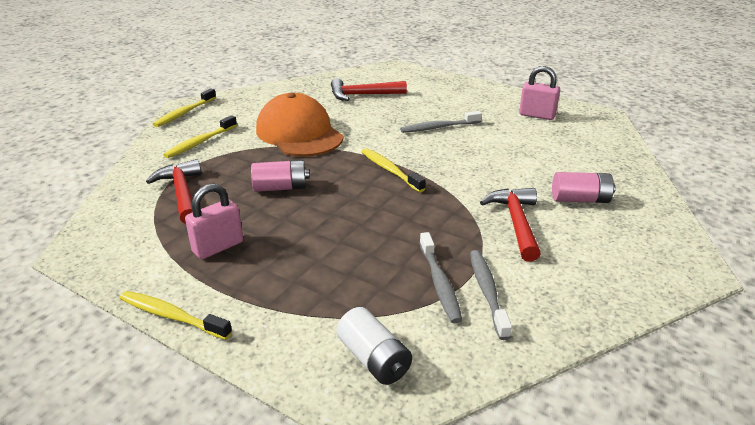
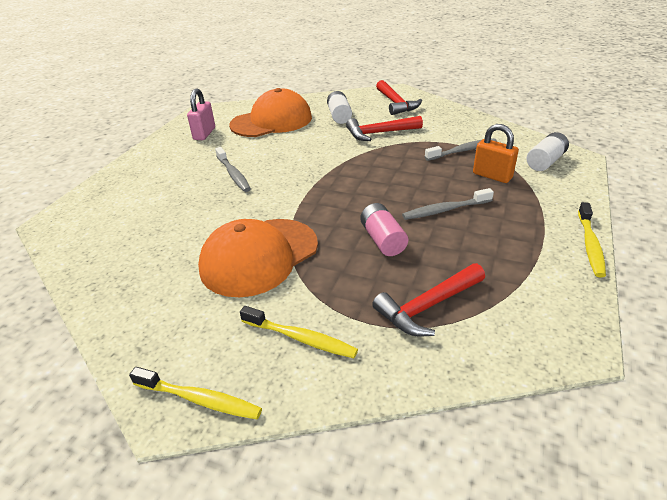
camera: 100 degrees left, 5 degrees up
pink padlock [185,183,243,259] -> none
red hammer [331,78,407,101] -> red hammer moved to [376,80,422,115]
yellow toothbrush [362,148,426,192] -> none
grey toothbrush [470,250,512,340] -> grey toothbrush moved to [402,188,494,220]
pink battery [552,172,615,203] -> white battery [327,91,352,124]
none -> orange cap [229,88,312,137]
none -> orange padlock [473,124,519,183]

